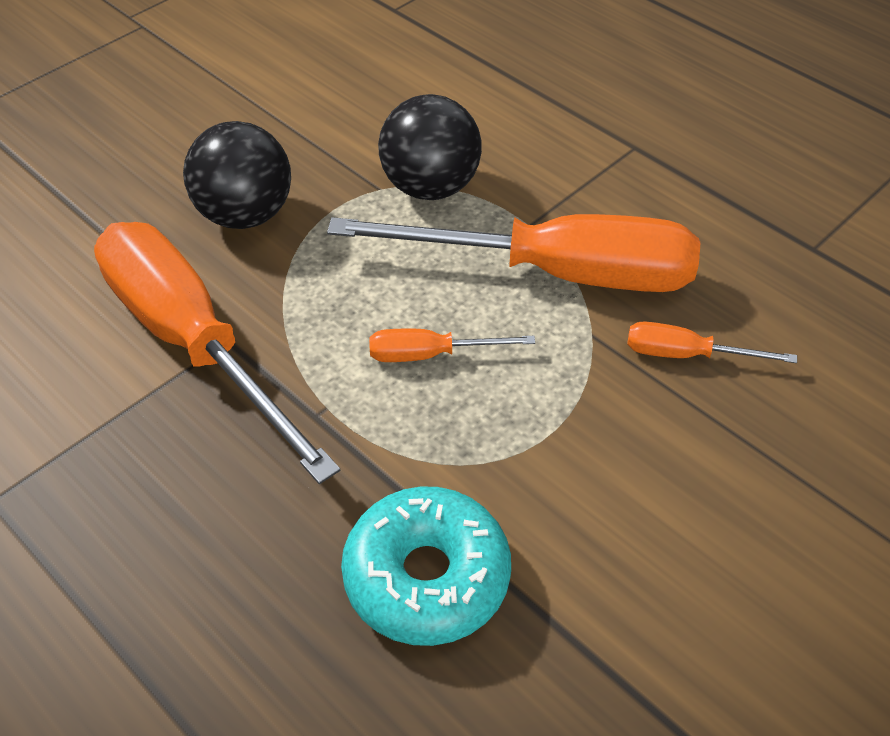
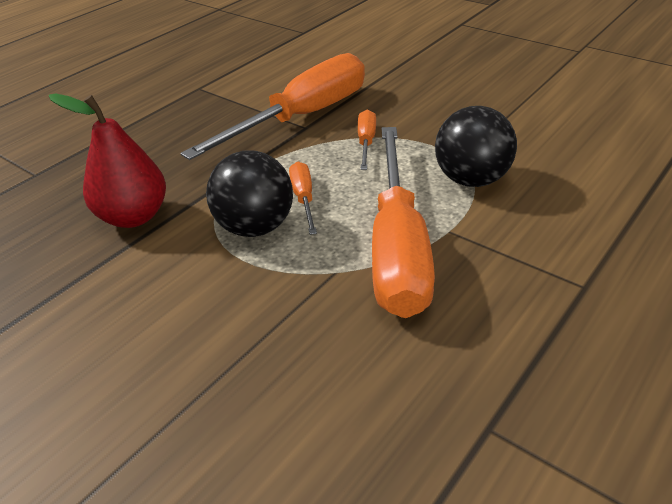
camera: 85 degrees right, 10 degrees down
black ball [183,121,291,229] -> black ball moved to [206,151,293,237]
turquoise donut [341,486,511,646] -> red pear [49,93,166,228]
orange screwdriver [628,321,797,363] -> orange screwdriver moved to [358,110,376,170]

